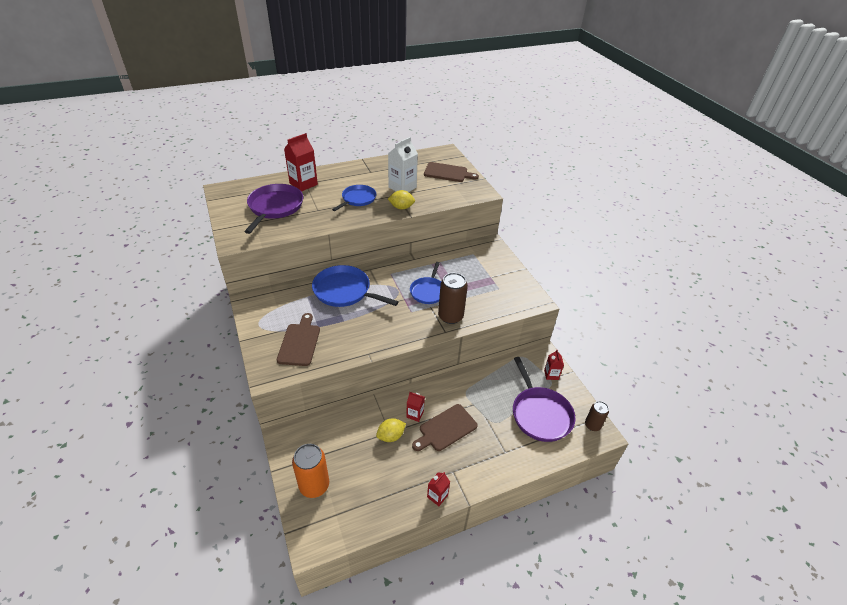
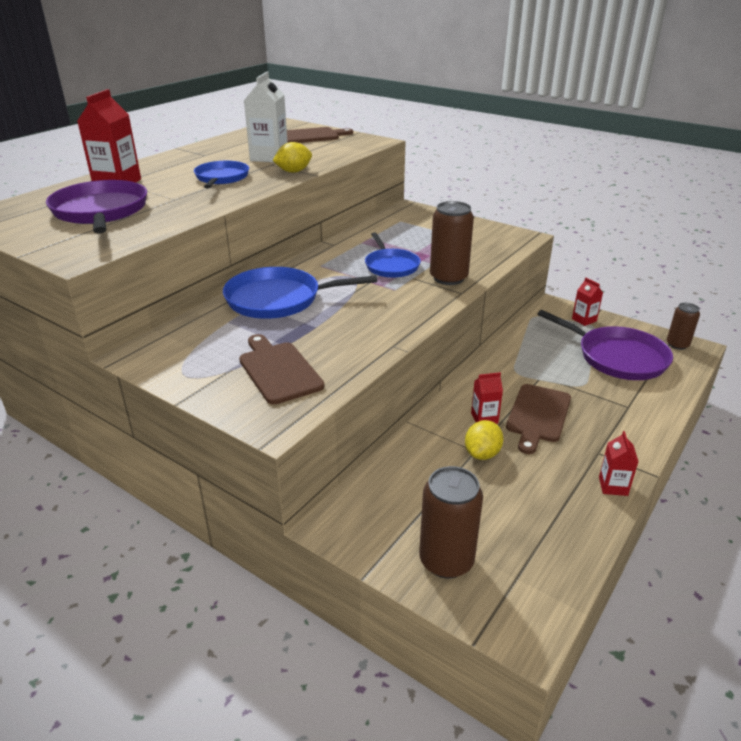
camera: 30 degrees left, 10 degrees down
orange can [292,444,329,498] -> brown can [419,466,483,578]

